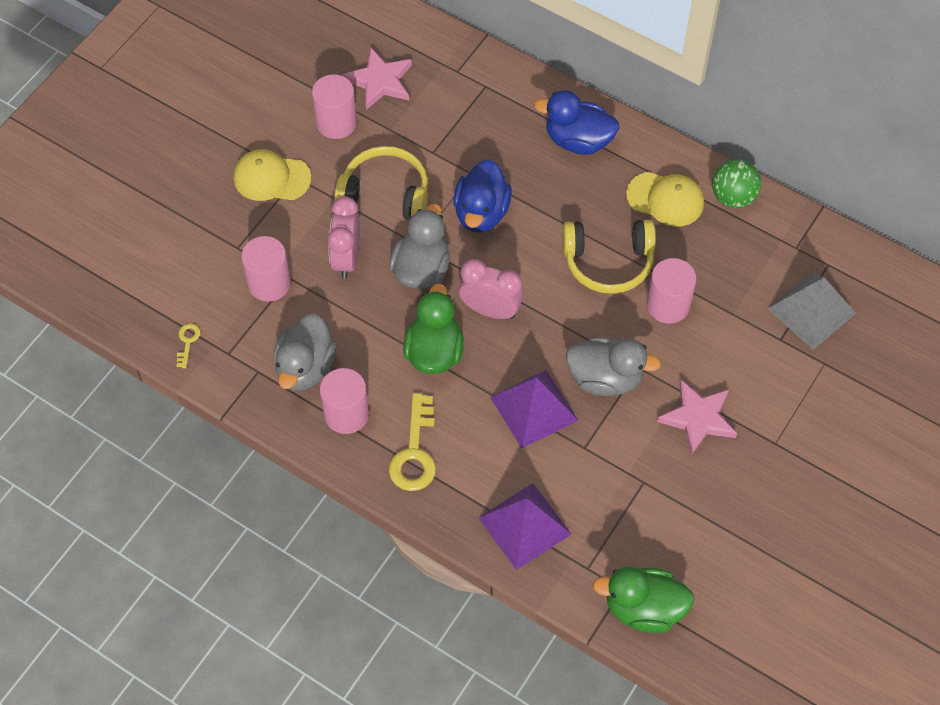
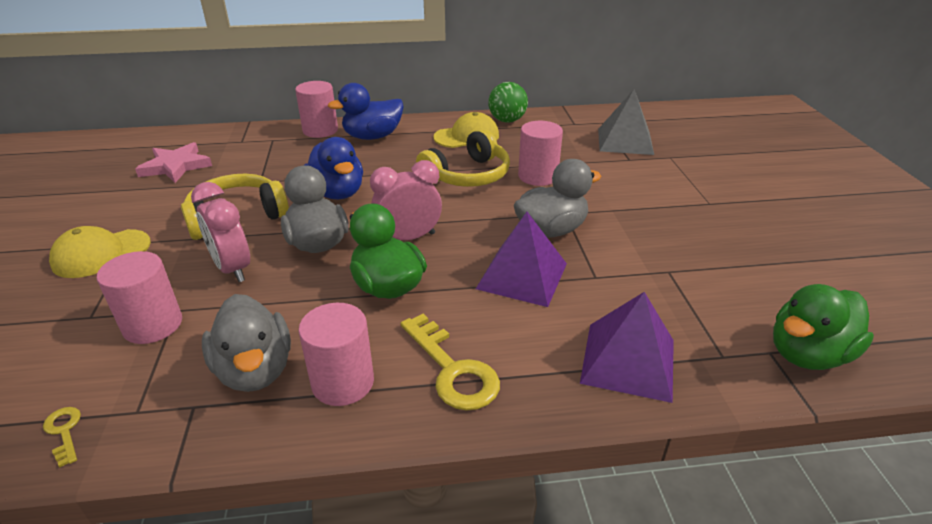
camera: 40 degrees left, 25 degrees down
pink cylinder [312,74,357,139] -> pink cylinder moved to [295,81,338,138]
pink star [657,380,737,456] -> none

